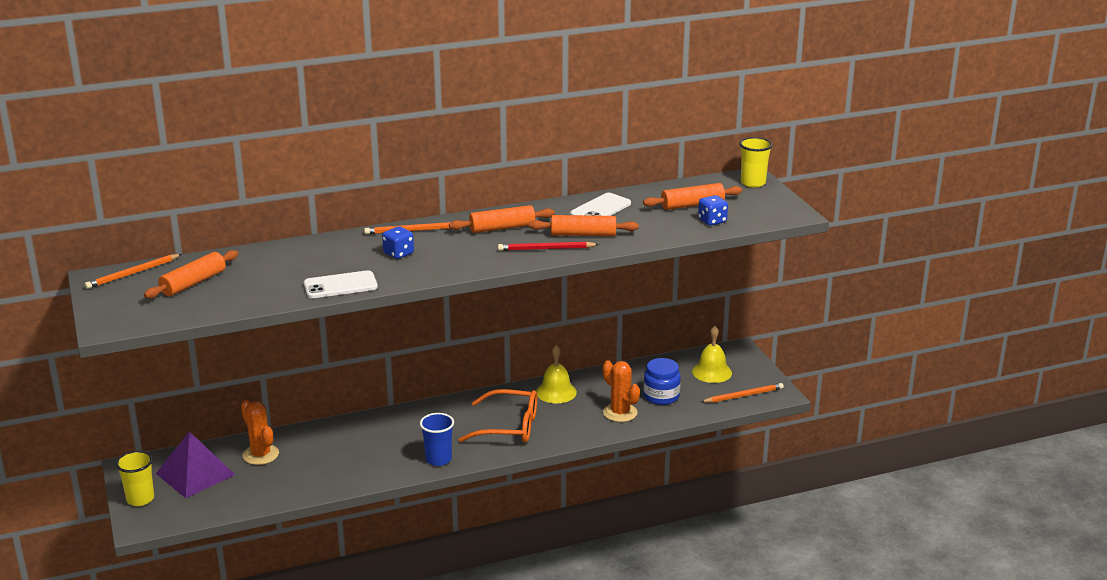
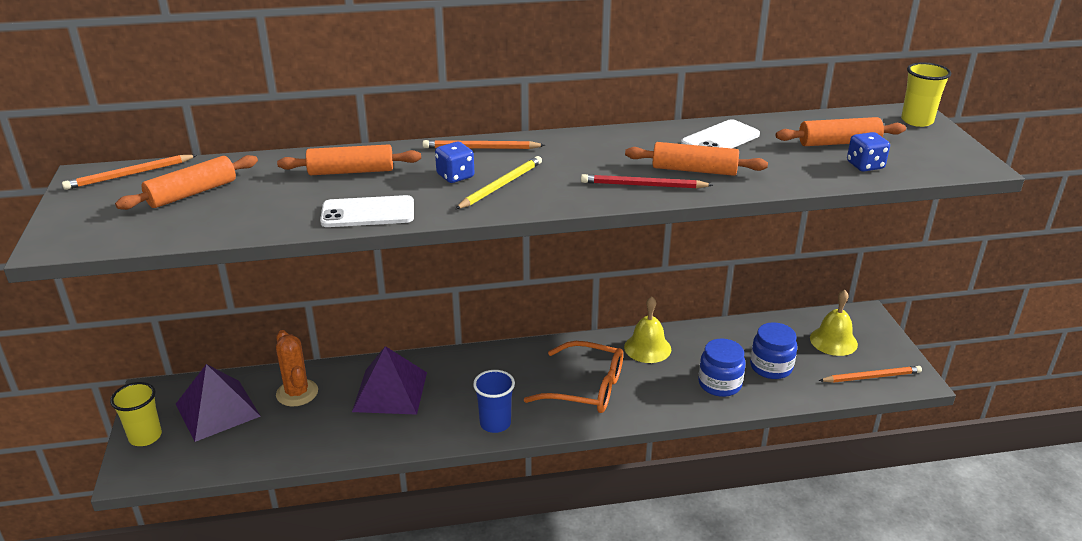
camera: 10 degrees right, 5 degrees up
orange rolling pin [449,205,555,233] -> orange rolling pin moved to [277,144,421,175]
orange cactus [603,360,640,422] -> blue jar [698,339,746,397]
none -> purple pyramid [352,346,427,415]
none -> yellow pencil [455,156,542,209]

